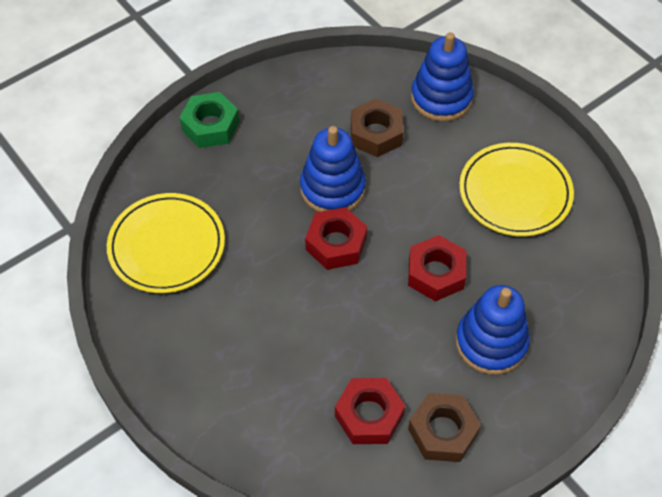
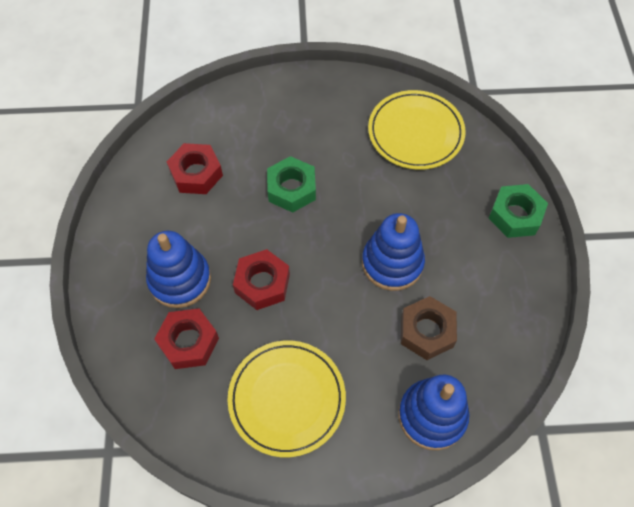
camera: 125 degrees right, 5 degrees up
red nut [305,207,367,270] -> red nut moved to [154,308,219,369]
brown nut [408,393,481,462] -> none
none -> green nut [267,156,316,213]

